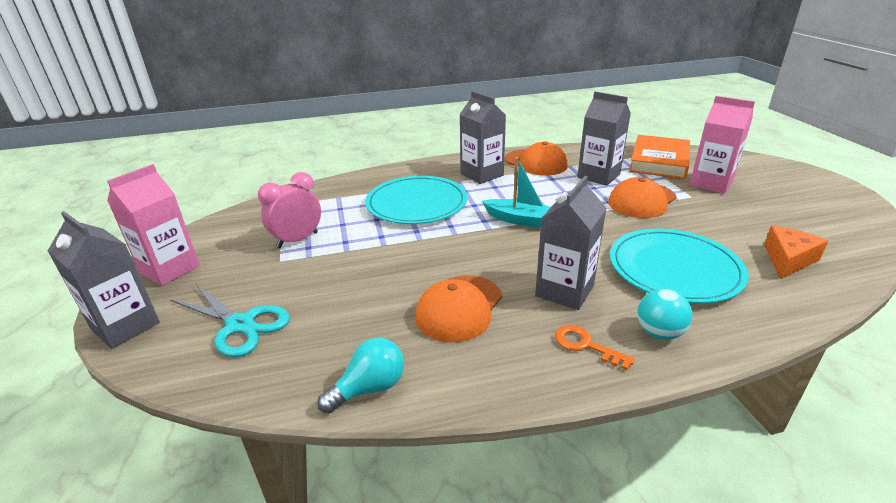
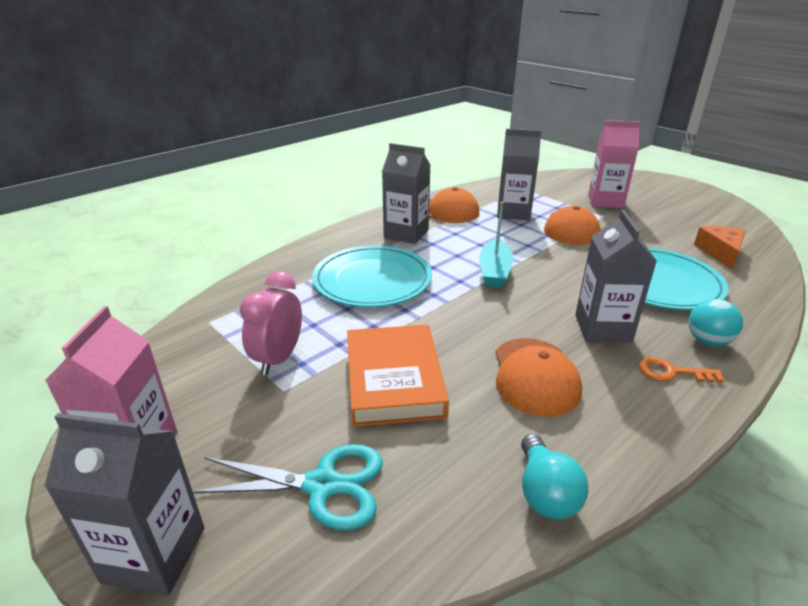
camera: 30 degrees left, 0 degrees up
turquoise light bulb [317,338,404,413] -> turquoise light bulb turned 150 degrees clockwise [521,434,589,520]
turquoise boat [482,157,551,228] -> turquoise boat turned 105 degrees clockwise [479,202,513,287]
orange book [629,135,690,179] -> orange book moved to [347,325,449,427]

